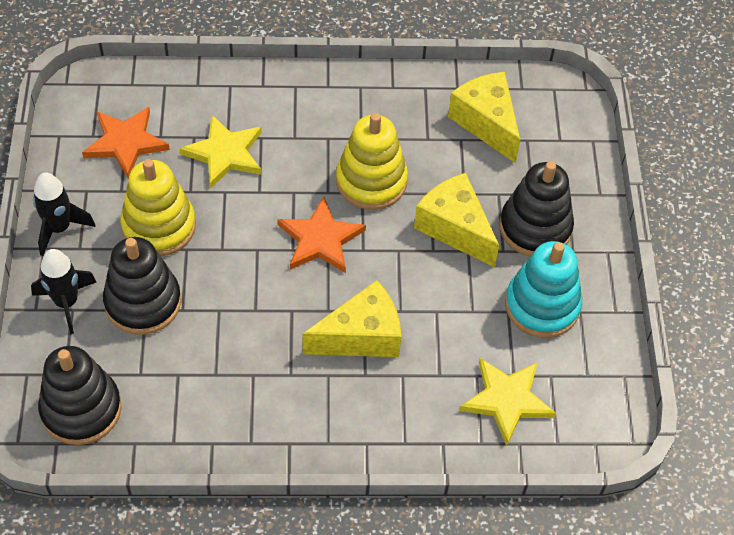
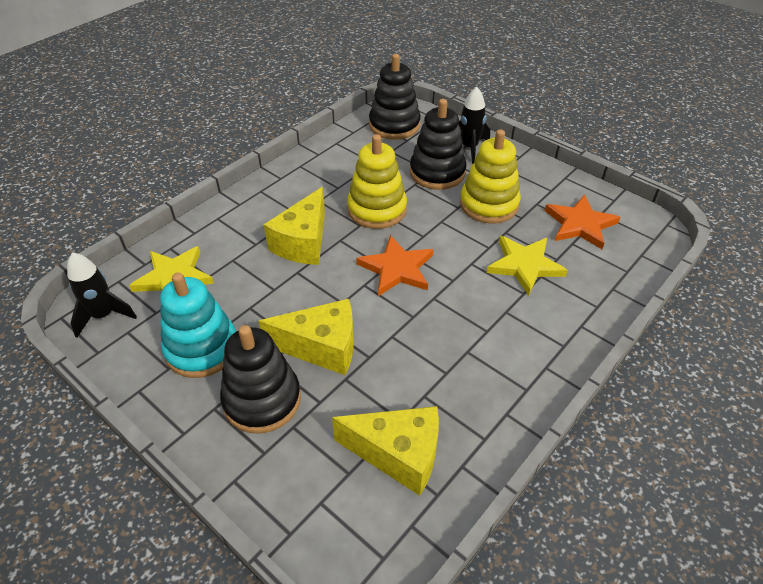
camera: 135 degrees right, 10 degrees down
black rocket [33,173,95,256] -> black rocket moved to [67,252,137,338]
yellow stacking toy [336,113,408,210] -> yellow stacking toy moved to [347,134,407,229]

